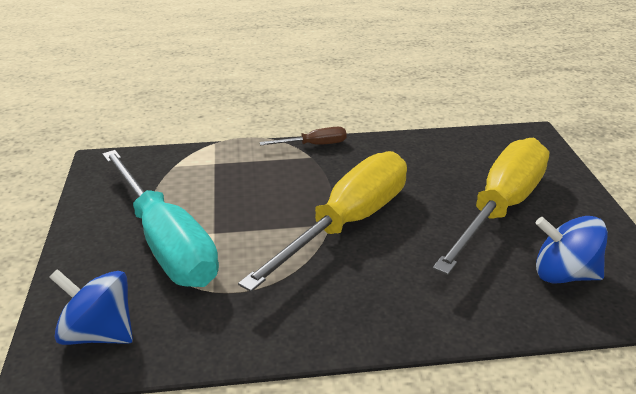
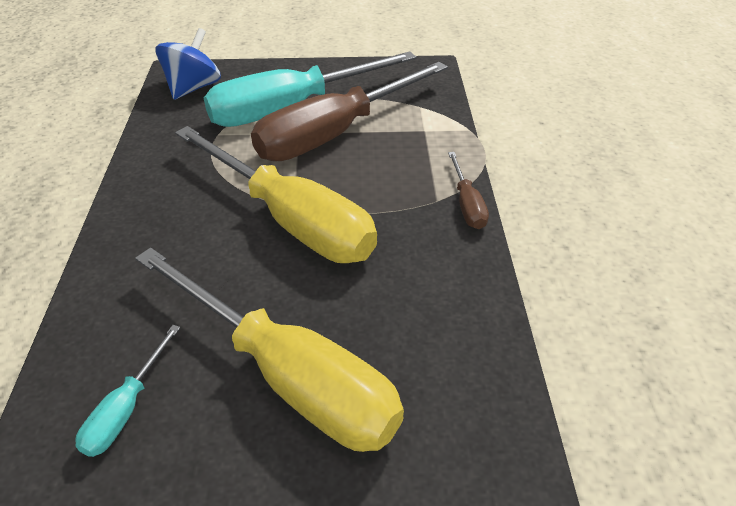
camera: 95 degrees right, 10 degrees up
blue spinning top [536,216,608,284] -> turquoise screwdriver [75,325,180,457]
none -> brown screwdriver [251,62,448,161]

